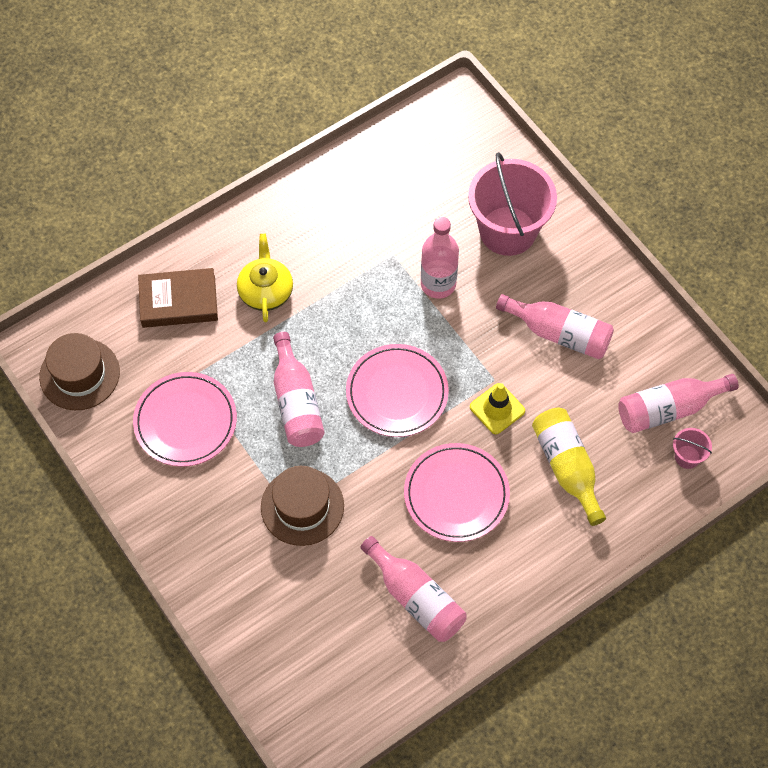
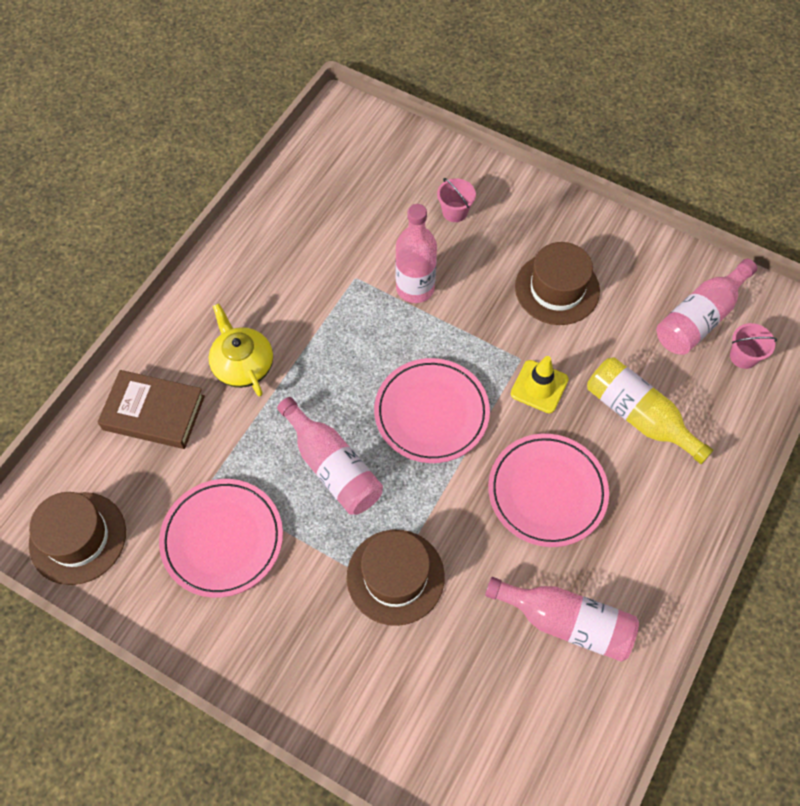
camera: 25 degrees left, 0 degrees up
brown book [138,268,218,328] -> brown book turned 45 degrees clockwise [98,370,205,449]
pink bucket [468,152,557,256] -> pink bucket [437,178,476,222], size x0.42
pink bottle [496,294,614,359] -> brown hat [515,242,600,325]

